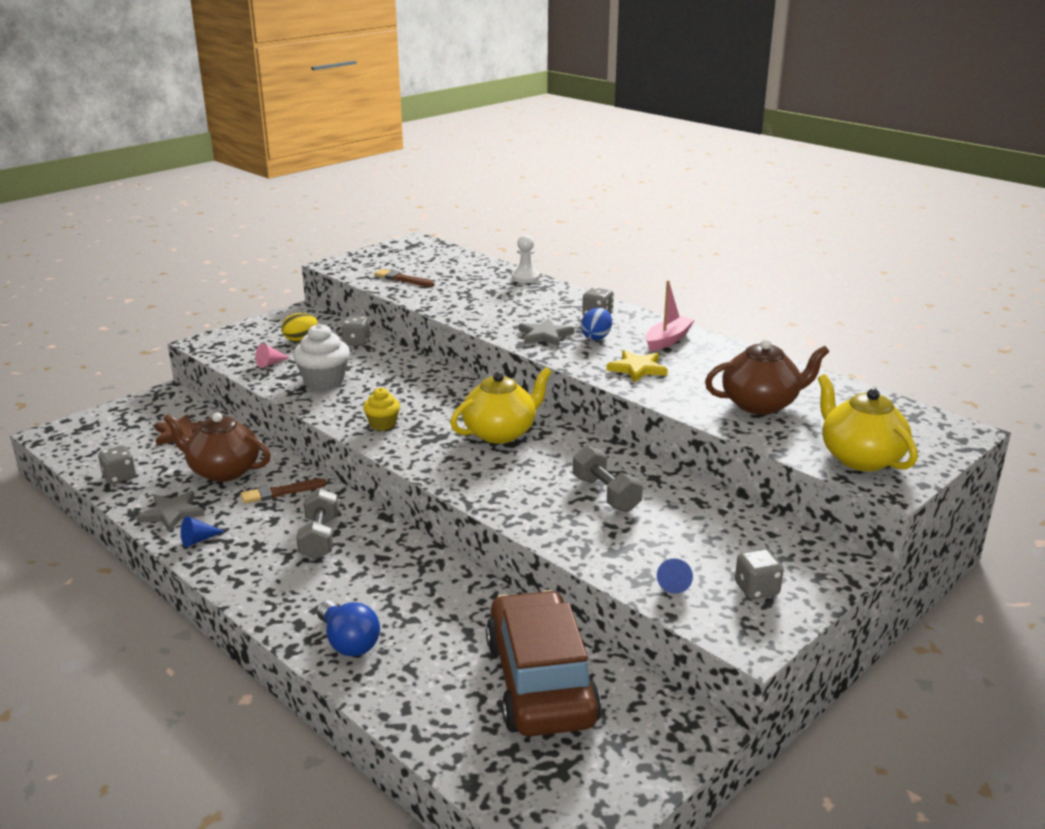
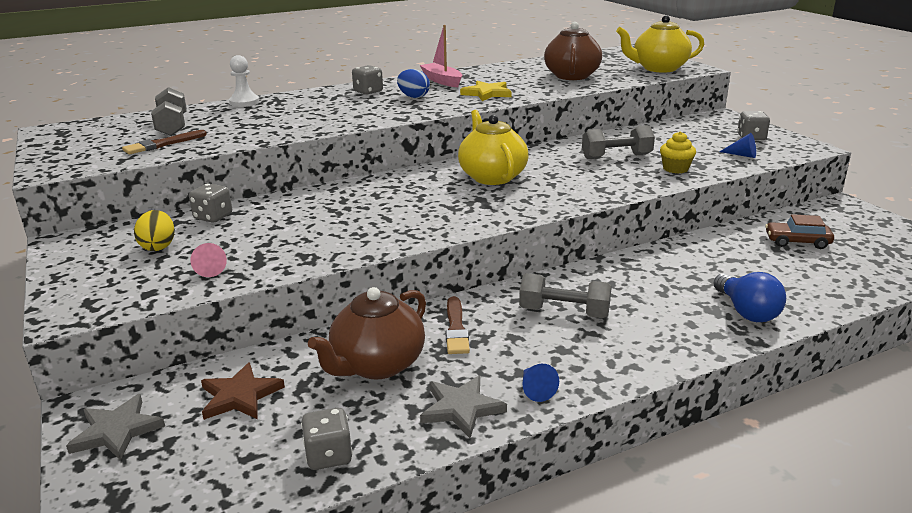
camera: 70 degrees left, 0 degrees up
white cupcake [293,323,350,390] -> none
blue light bulb [317,601,380,656] -> blue light bulb turned 90 degrees clockwise [713,272,786,322]
yellow cupcake [363,387,400,431] -> yellow cupcake moved to [660,131,696,174]
brown car [486,590,602,737] -> brown car [765,214,834,249], size x0.43
grey star [519,318,574,346] -> grey star moved to [66,394,165,461]
none -> grey dumbbell [151,87,187,136]

